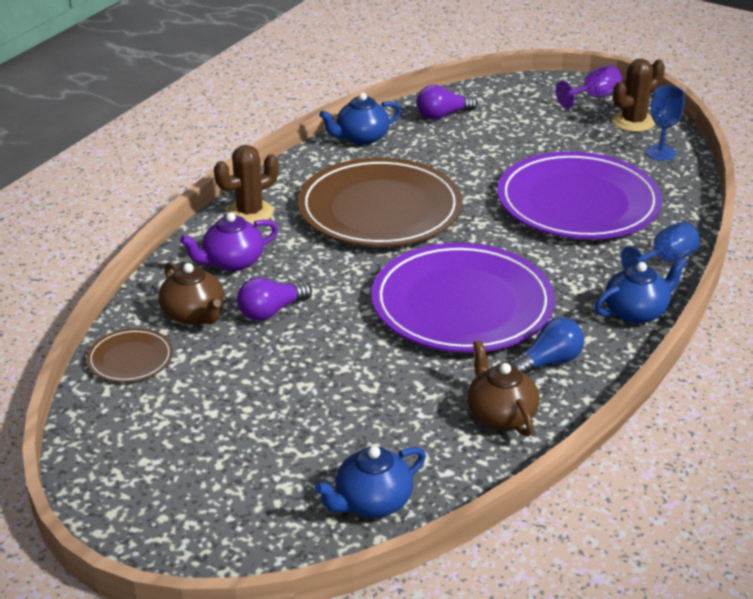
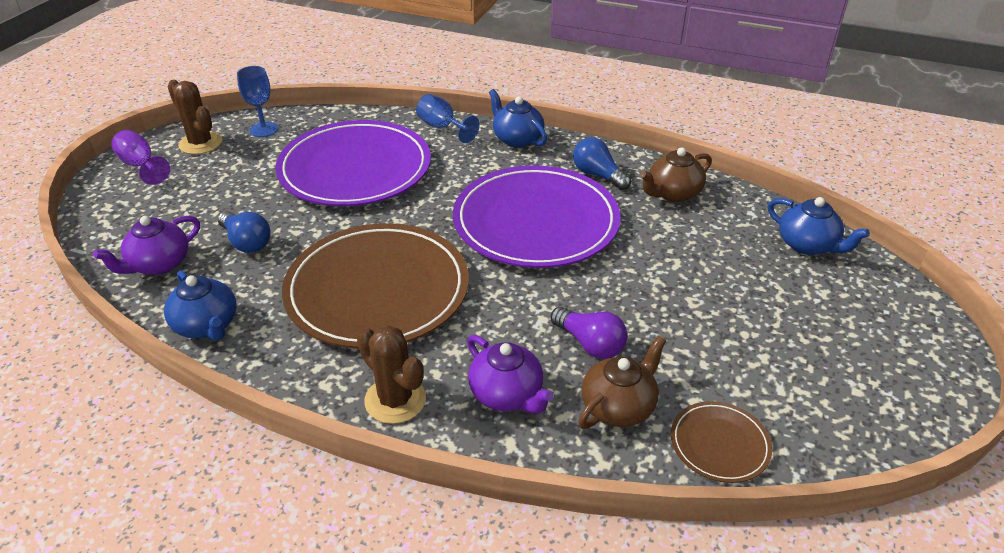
camera: 100 degrees left, 5 degrees up
purple light bulb [416,85,478,120] -> purple teapot [93,216,200,275]
none -> blue light bulb [218,211,271,253]

